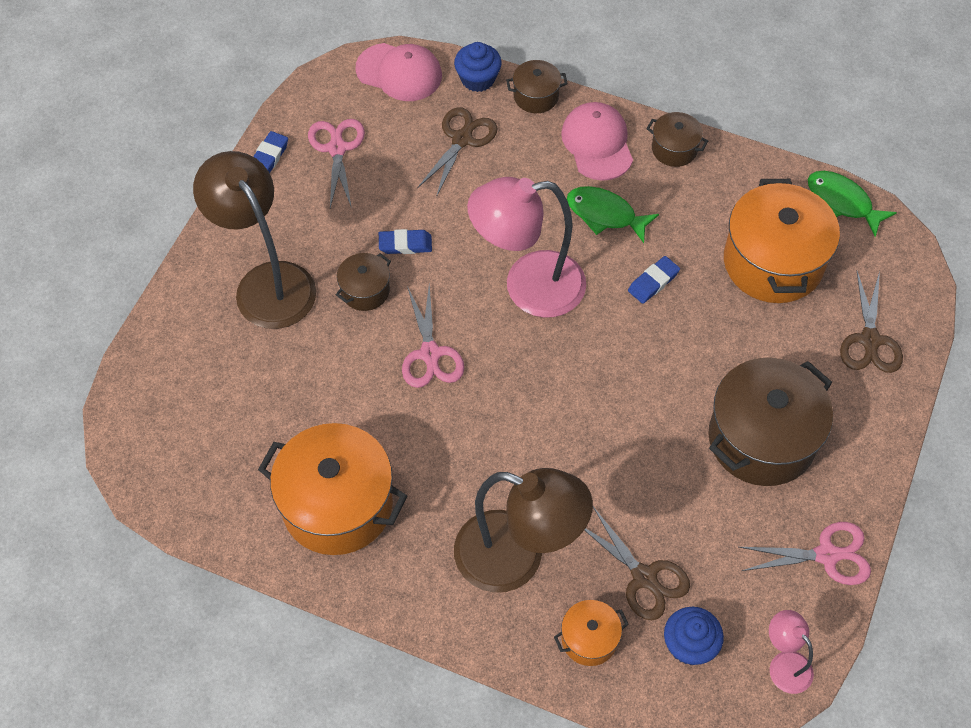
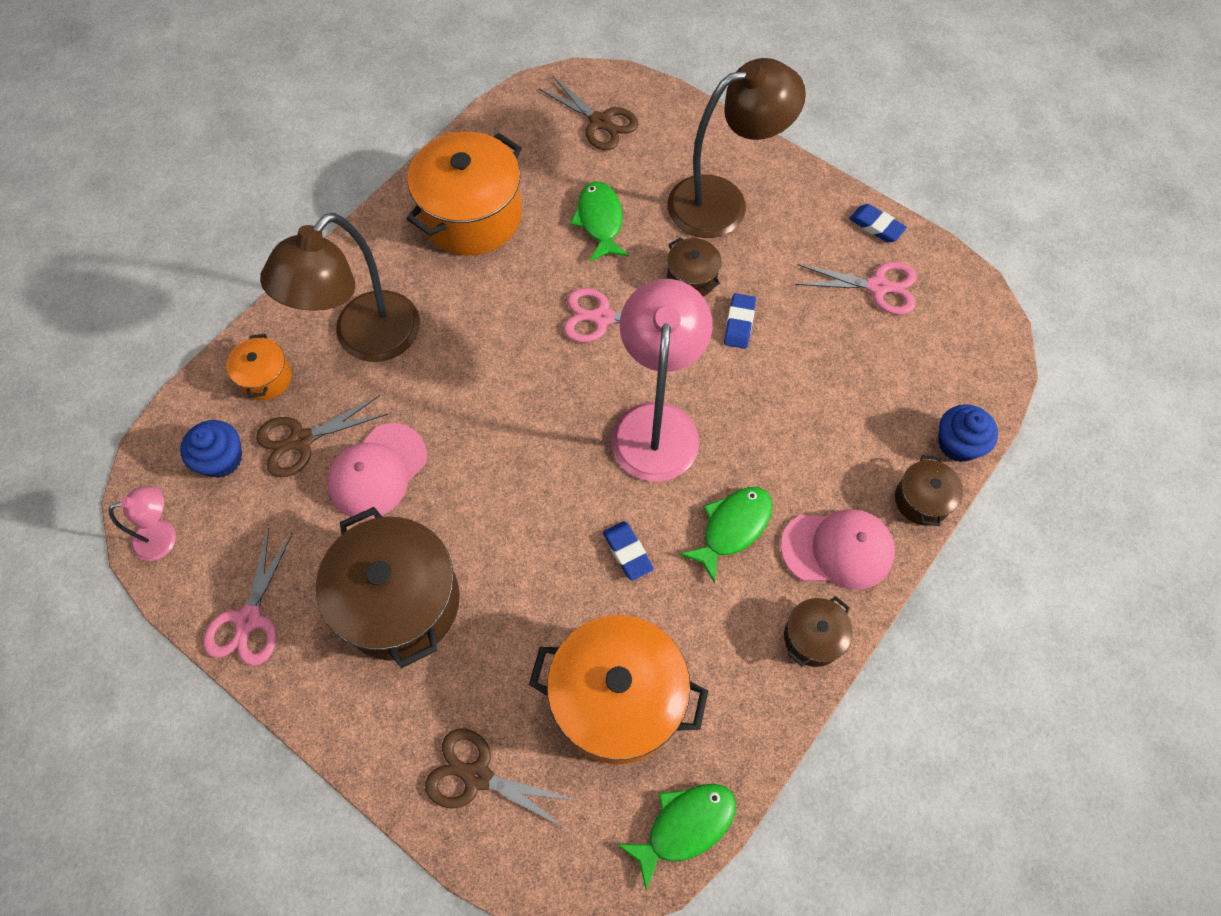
camera: 105 degrees right, 5 degrees up
pink cap [356,43,442,101] -> pink cap moved to [327,423,427,519]
brown scissors [417,107,498,197] -> brown scissors moved to [539,76,639,150]
none -> green fish [570,181,629,262]

